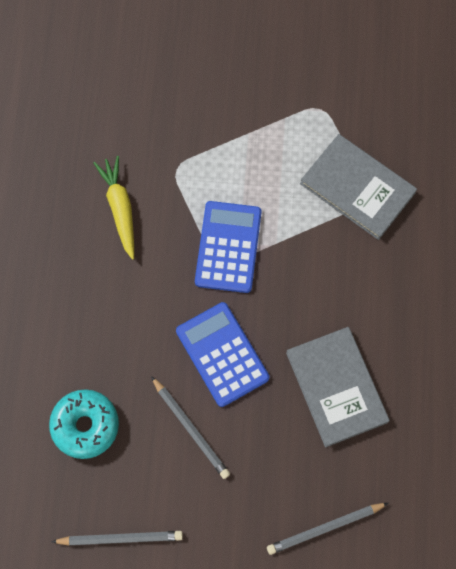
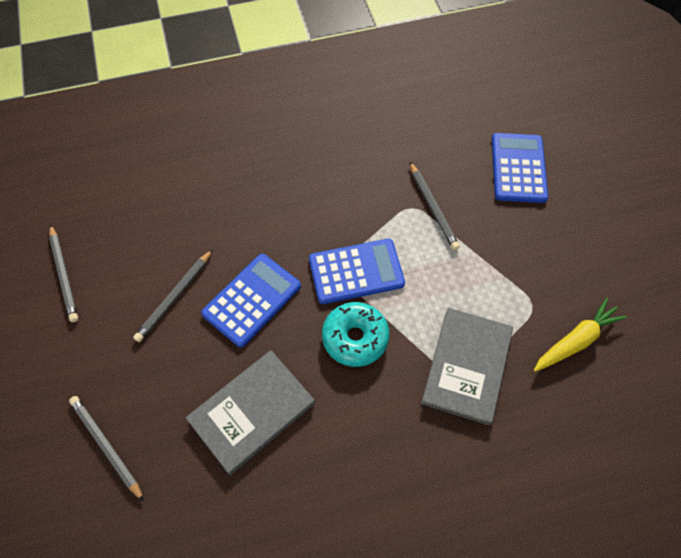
camera: 70 degrees right, 10 degrees down
turquoise donut [49,389,119,459] -> turquoise donut moved to [322,302,389,367]
yellow carrot [94,156,134,260] -> yellow carrot moved to [534,298,627,372]
none -> grey pencil [410,162,460,250]
none -> blue calculator [492,133,548,203]

